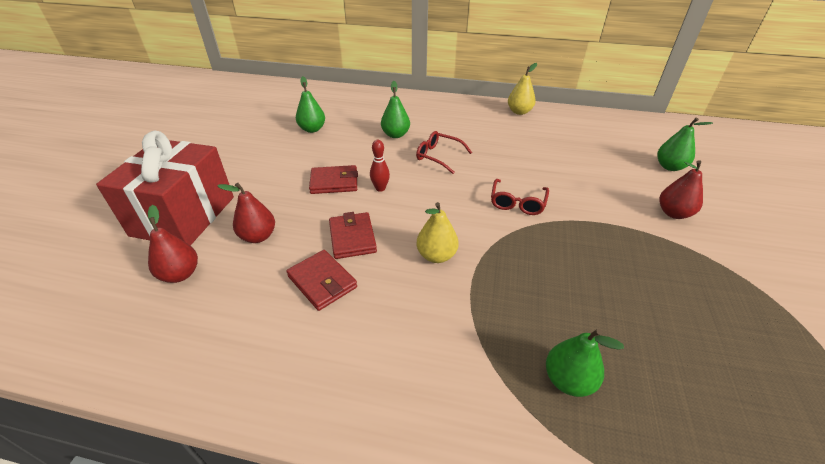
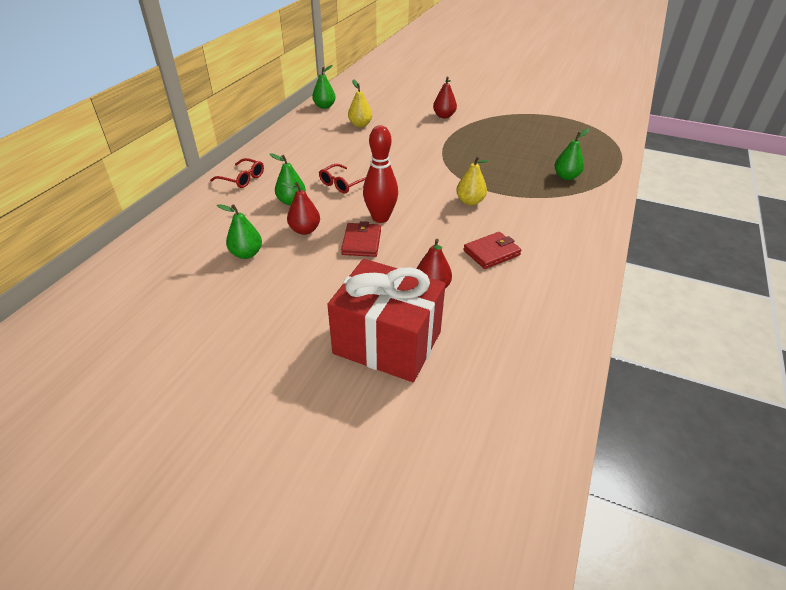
camera: 80 degrees left, 0 degrees up
red pear [148,205,198,283] -> red pear moved to [281,182,320,235]
red wallet [329,212,377,259] -> none
red bowling pin [370,140,390,192] -> red bowling pin [363,125,398,223], size x1.93
red glasses [491,179,549,215] -> red glasses moved to [210,158,264,188]
yellow pear [508,63,537,115] -> yellow pear moved to [348,79,372,127]
green pear [657,117,713,171] -> green pear moved to [312,65,336,109]

